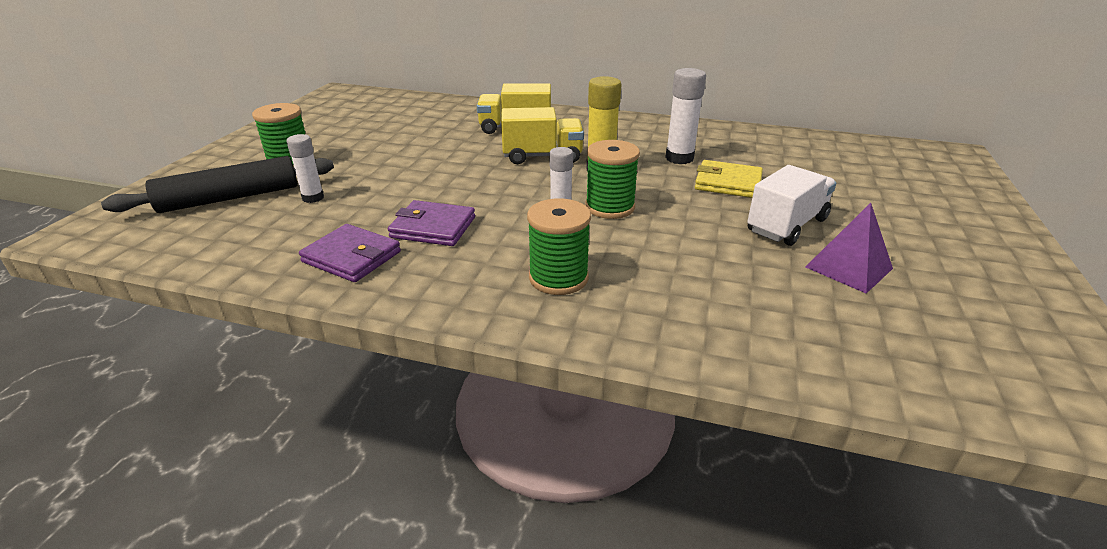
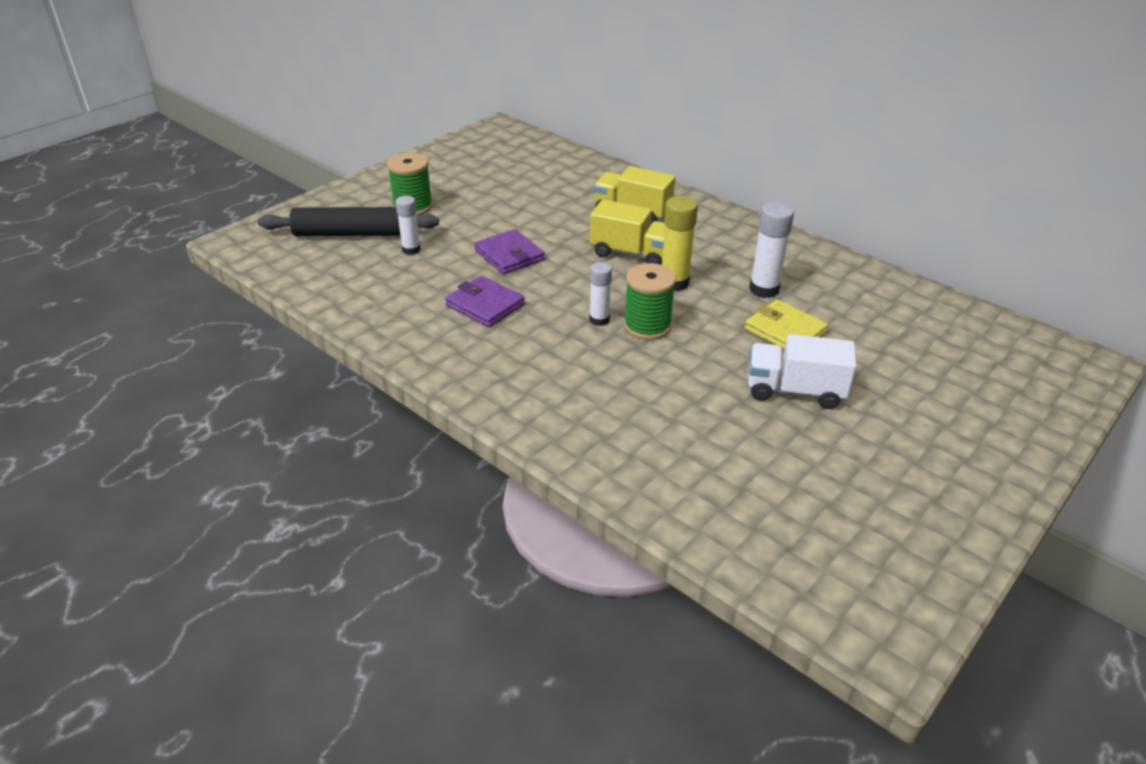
camera: 25 degrees right, 5 degrees up
purple wallet [299,224,401,282] -> purple wallet moved to [474,229,545,274]
green spool [527,199,591,295] -> none
white truck [747,165,837,246] -> white truck turned 150 degrees counterclockwise [748,334,857,409]
purple pyramid [806,203,893,294] -> none

